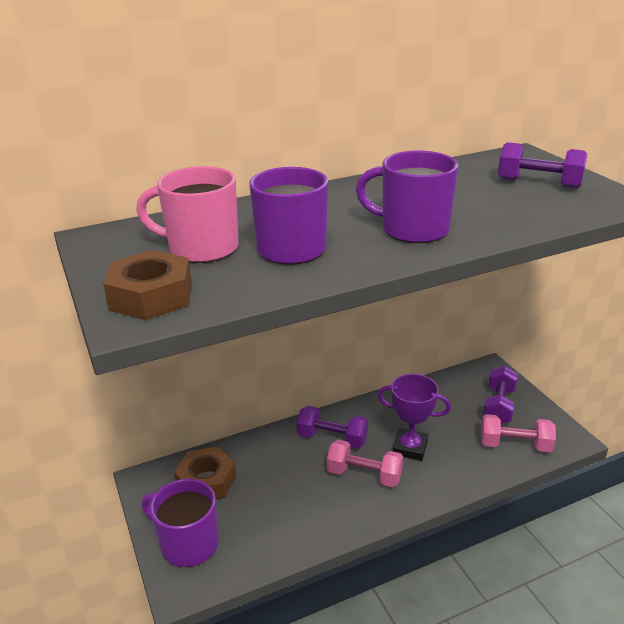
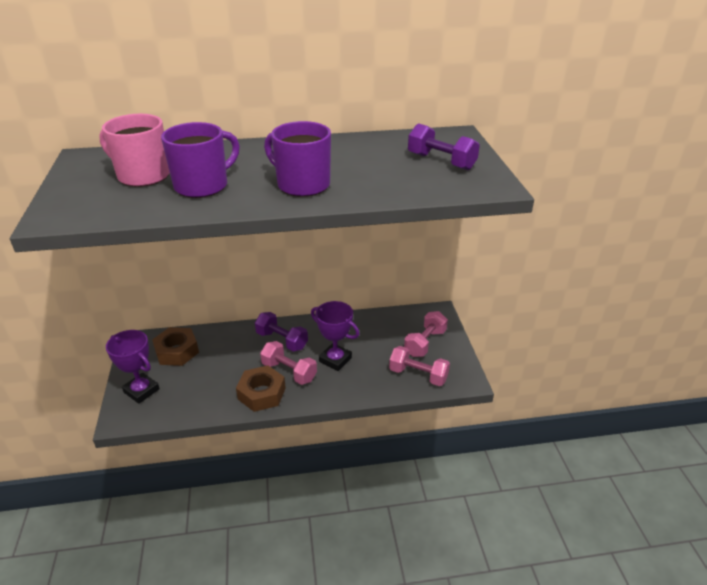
camera: 15 degrees right, 5 degrees up
brown nut [103,250,192,320] -> brown nut moved to [236,365,286,412]
purple mug [141,479,219,567] -> purple trophy [106,330,160,404]
purple dumbbell [483,366,518,424] -> pink dumbbell [404,311,448,357]

